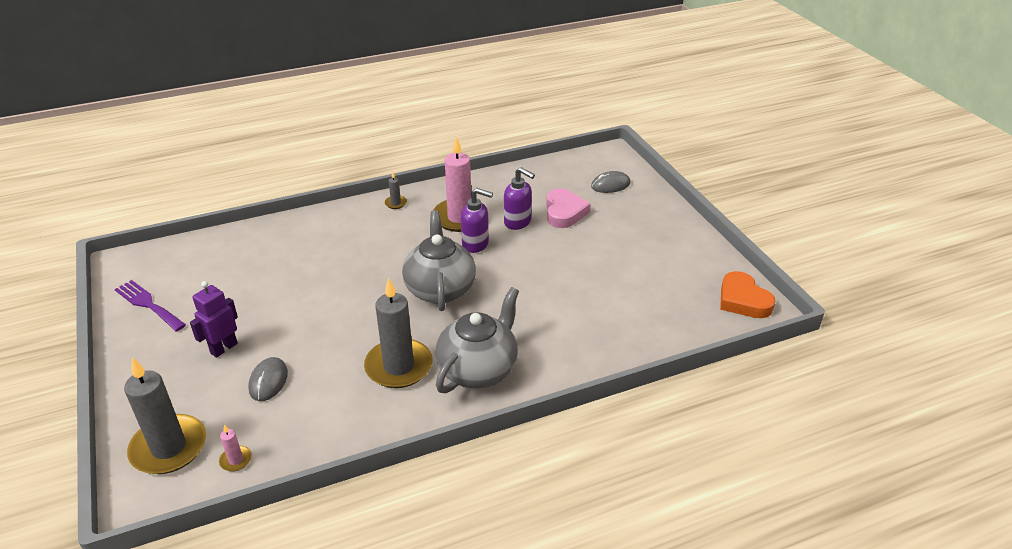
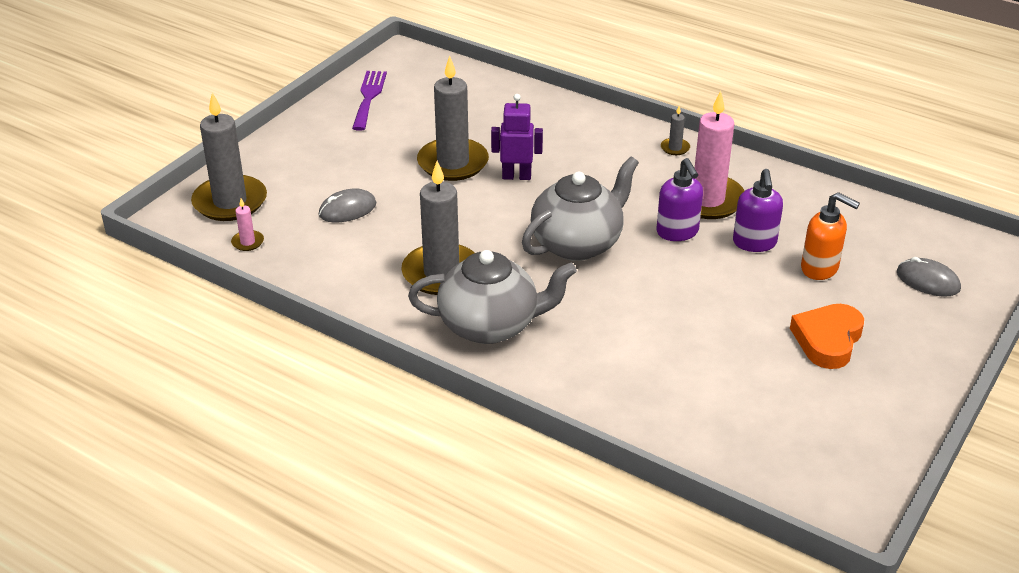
camera: 55 degrees right, 0 degrees up
purple robot [190,281,238,358] -> purple robot moved to [491,94,543,180]
pink heart [546,188,591,228] -> orange soap dispenser [801,192,860,280]
orange heart [720,271,776,318] -> orange heart moved to [790,304,864,369]
none -> grey candle [417,55,489,181]

